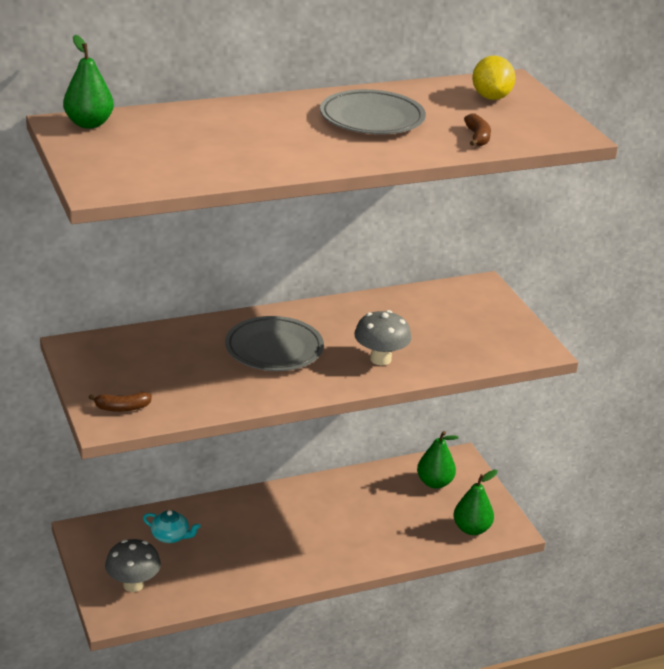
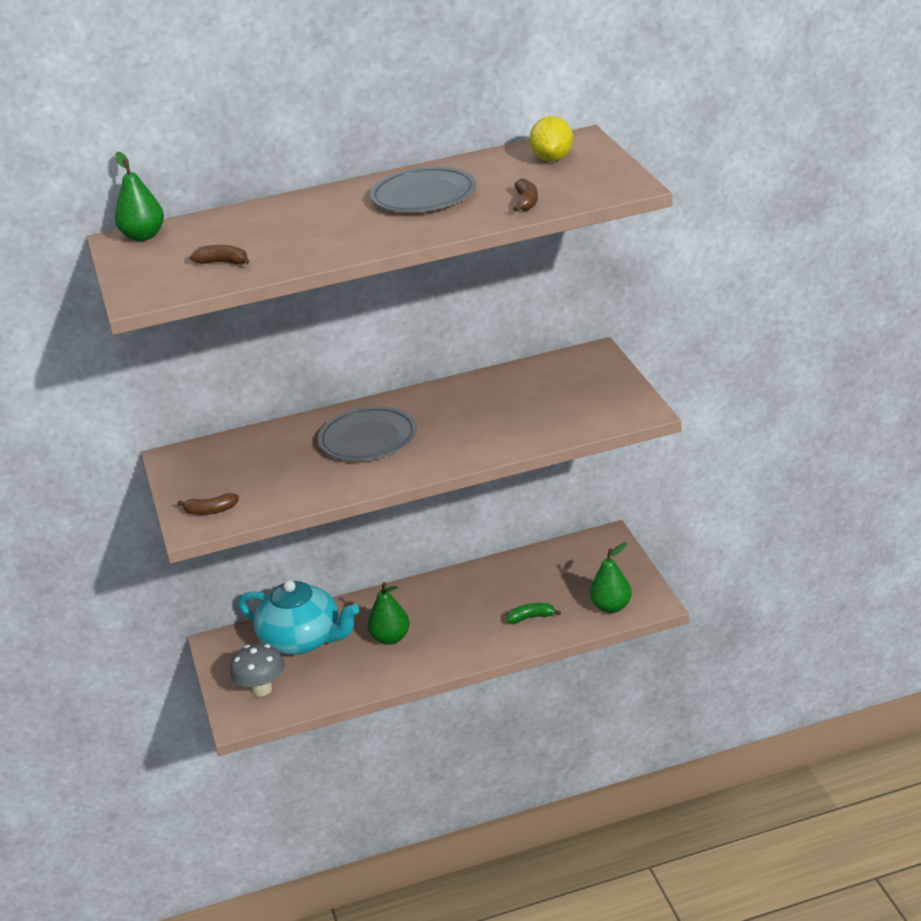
camera: 10 degrees right, 0 degrees up
turquoise teapot [143,510,201,543] -> turquoise teapot [238,580,359,655], size x2.21
grey mushroom [354,310,411,365] -> none
green pear [417,431,458,489] -> green pear moved to [368,582,410,645]
none -> brown banana [190,245,250,265]
none -> green banana [506,603,561,624]

